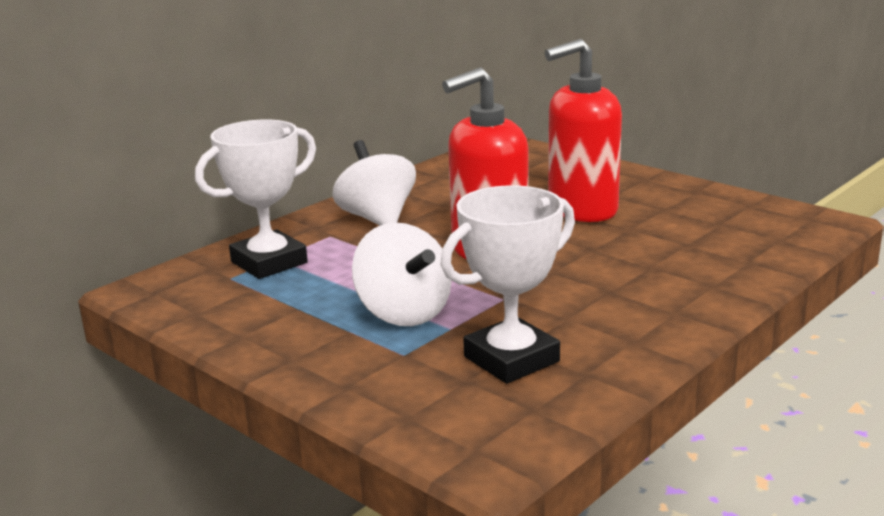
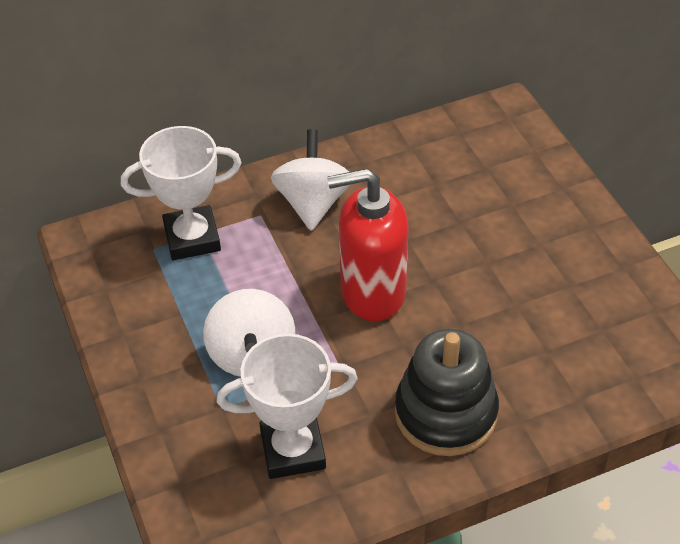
camera: 25 degrees right, 25 degrees up
red soap dispenser [545,39,622,222] -> none
none -> black stacking toy [395,329,499,456]

